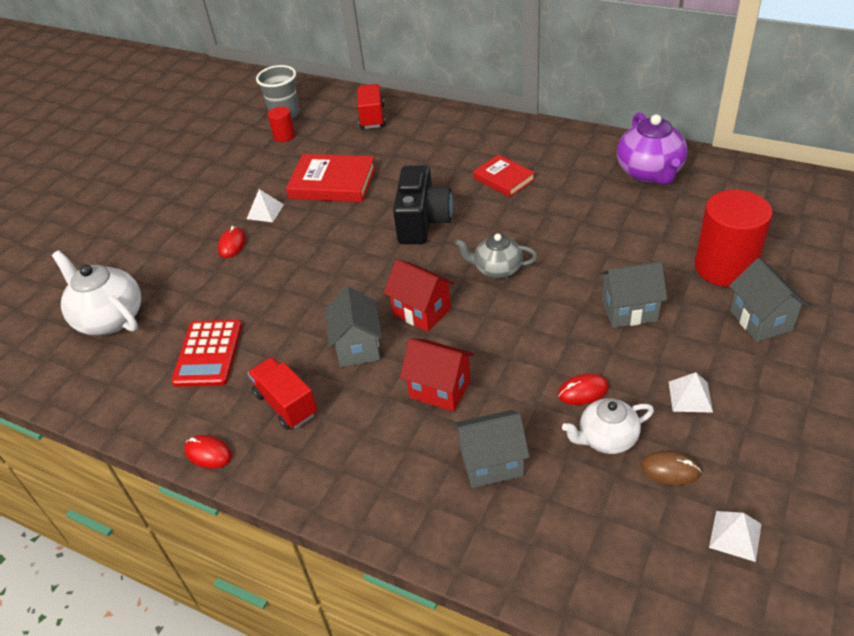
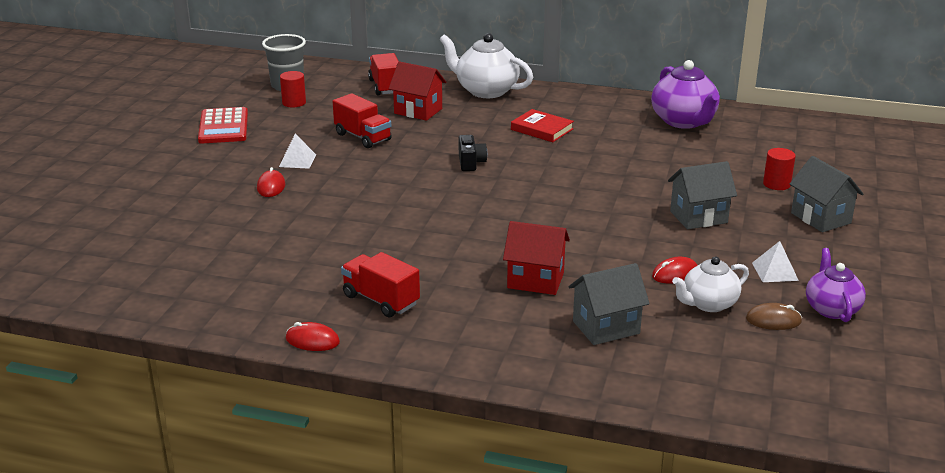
camera: 15 degrees left, 15 degrees down
white teapot [52,250,141,335] -> white teapot moved to [439,33,533,98]
red calculator [171,320,242,387] -> red calculator moved to [198,107,248,144]
red book [286,154,376,202] -> red truck [333,93,392,148]
grey house [325,286,382,367] -> none
red house [383,259,455,332] -> red house moved to [389,62,446,121]
black camera [393,165,453,244] -> black camera [459,135,487,171], size x0.50
grey teapot [455,234,537,279] -> none
red cylinder [695,190,772,287] -> red cylinder [763,148,796,190], size x0.47
white pyramid [709,511,762,562] -> none
none -> purple teapot [806,248,866,322]

